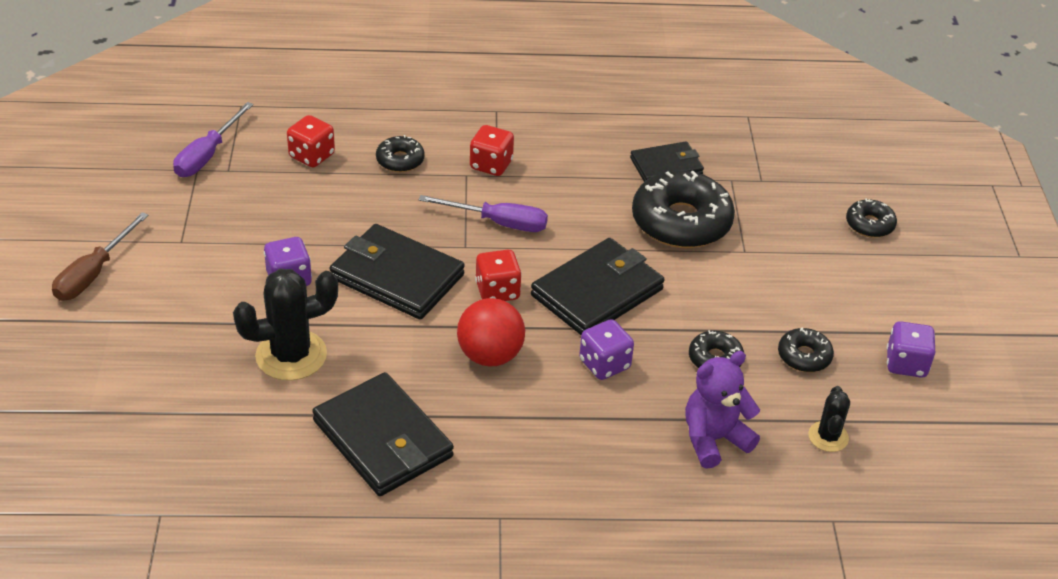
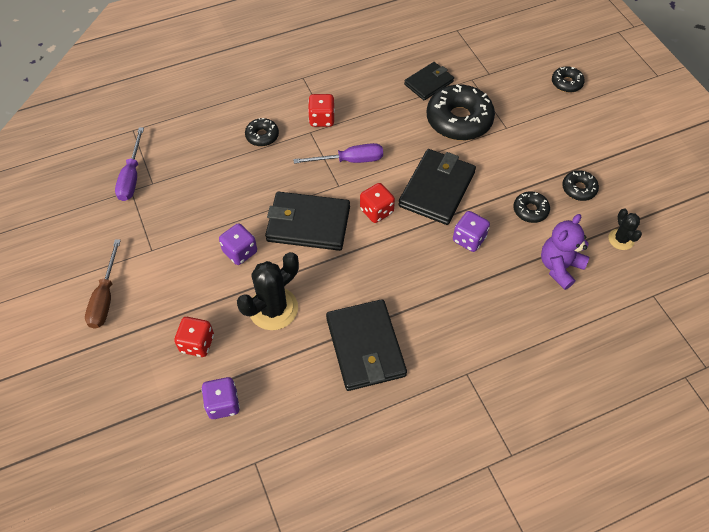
camera: 20 degrees left, 15 degrees up
red dice [287,115,335,167] -> red dice moved to [174,317,214,357]
black wallet [312,372,454,496] -> black wallet turned 45 degrees clockwise [326,299,407,391]
red ball [457,298,525,366] -> none
purple dice [887,321,935,378] -> purple dice moved to [201,377,240,419]

